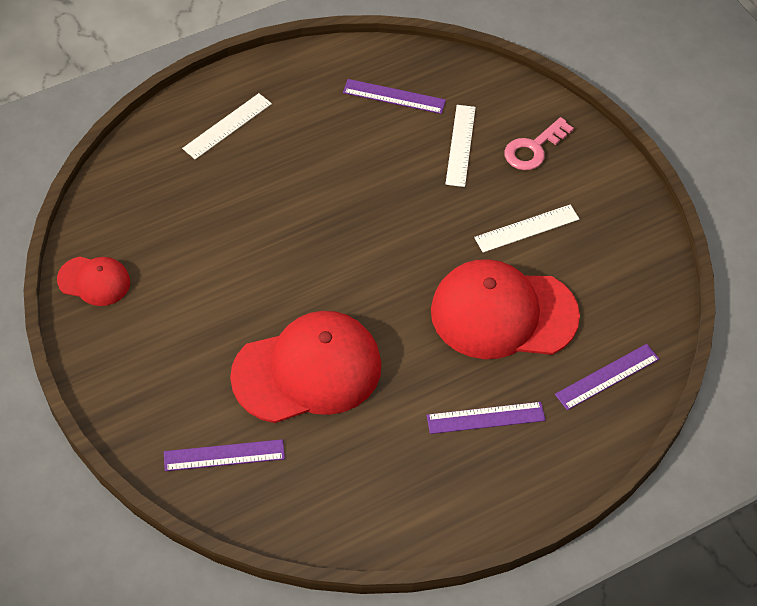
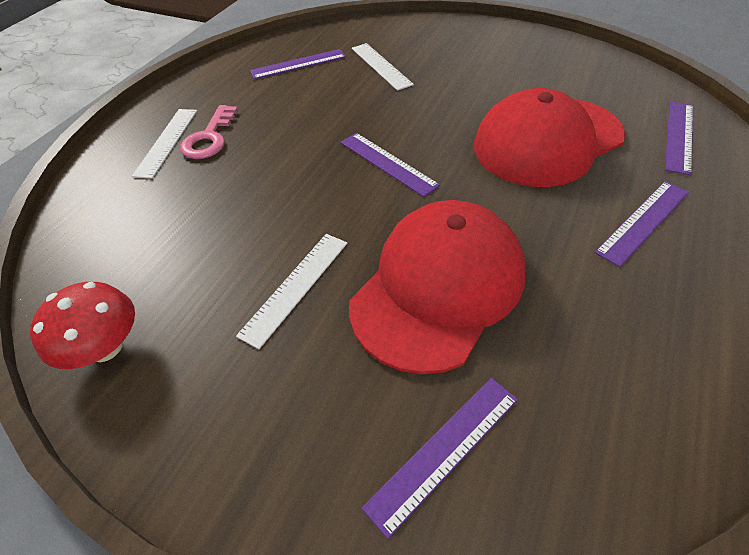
camera: 30 degrees left, 5 degrees down
red cap [57,257,130,306] -> red mushroom [30,282,135,369]
white ruler [474,205,579,253] -> white ruler moved to [236,234,347,349]
pink key [504,117,574,170] -> pink key moved to [180,105,238,159]
none -> purple ruler [341,133,440,197]

